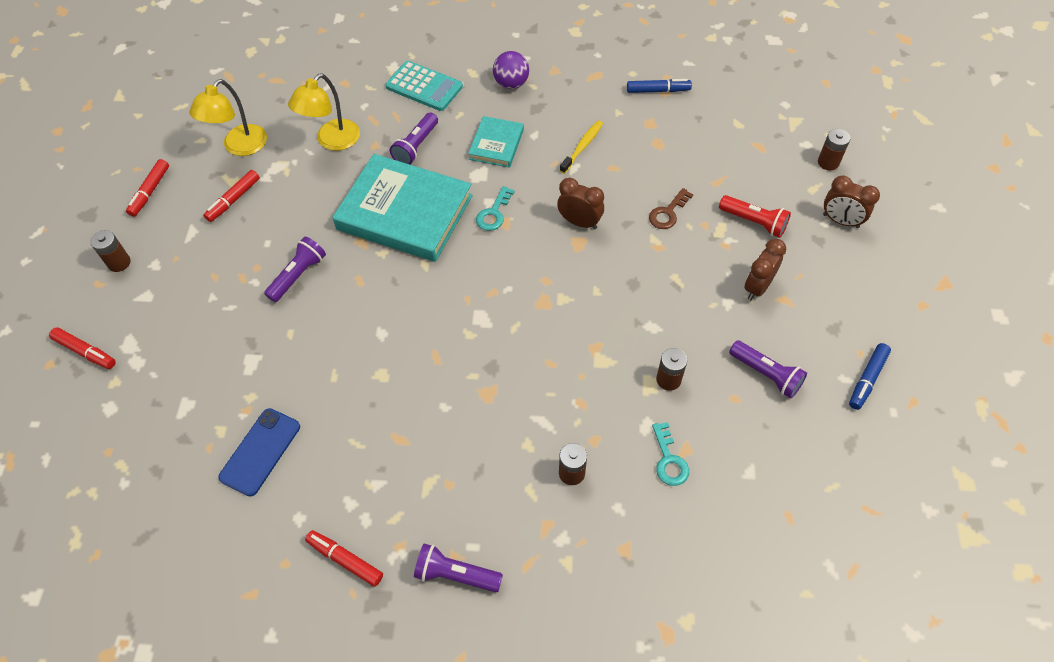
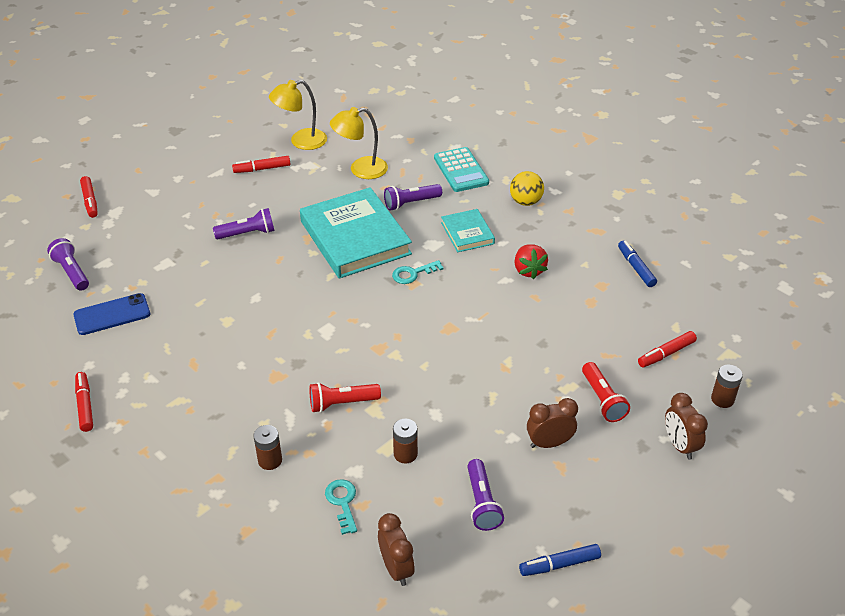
camera: 40 degrees right, 15 degrees down
brown battery [90,230,131,272] -> none
red marker [126,159,169,217] -> red marker moved to [638,331,697,367]
purple flashlight [414,543,503,593] -> purple flashlight moved to [47,238,89,291]
turquoise book [468,116,524,168] -> turquoise book turned 75 degrees counterclockwise [441,209,495,252]
purple ball [493,51,529,89] -> yellow ball [510,171,544,206]
brown clock [557,178,604,229] -> brown clock moved to [378,513,415,586]
yellow toothbrush [560,120,603,174] -> red strawberry [514,244,548,279]
blue marker [627,79,692,93] -> blue marker turned 150 degrees counterclockwise [618,240,657,287]
brown key [649,188,693,229] -> none
turquoise key [652,422,689,486] -> turquoise key turned 135 degrees clockwise [325,479,357,535]
none -> red flashlight [309,382,381,413]

